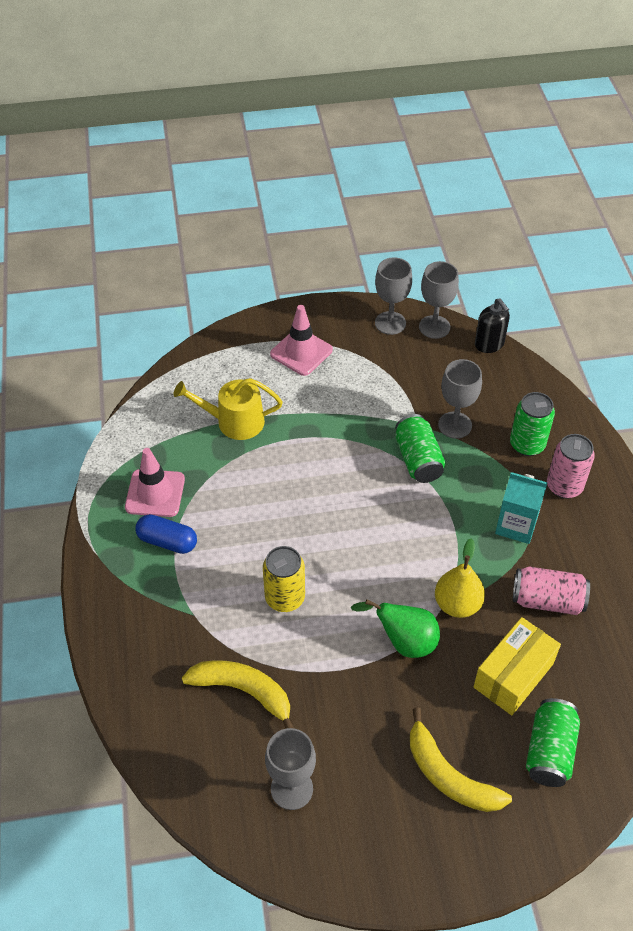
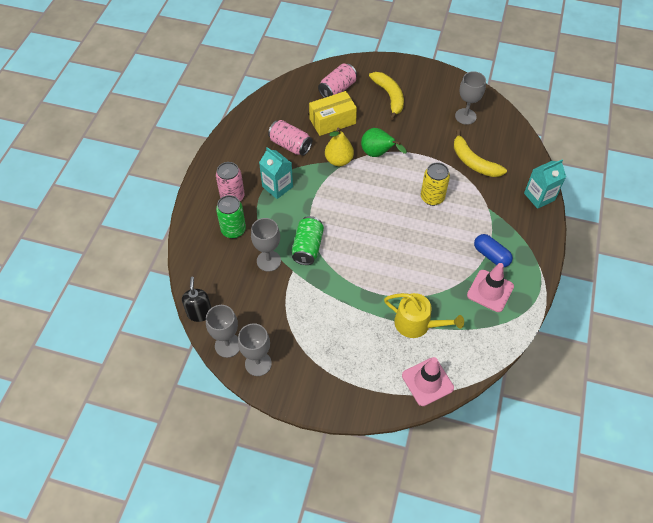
camera: 155 degrees left, 5 degrees up
pink traffic cone [270,305,333,376] -> pink traffic cone moved to [402,357,454,406]
green can [526,698,580,787] -> pink can [318,64,357,98]
none -> turquoise carton [524,159,566,209]

